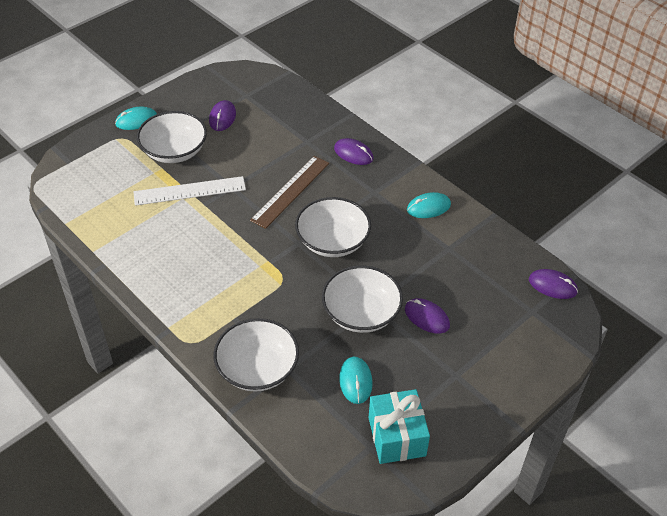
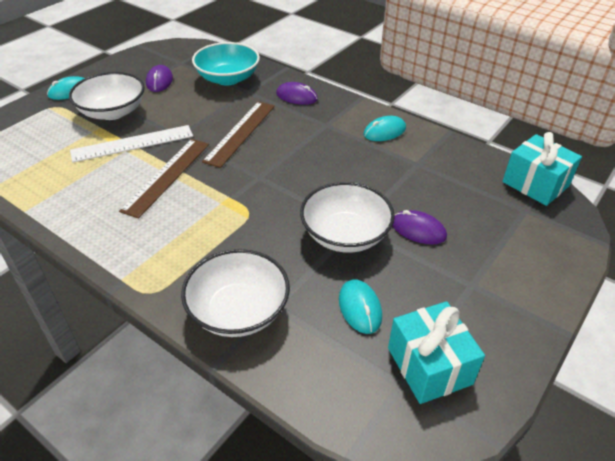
camera: 10 degrees left, 5 degrees down
white bowl [295,197,371,257] -> none
purple mouse [529,269,578,299] -> turquoise gift [502,132,582,206]
none -> brown ruler [119,139,209,219]
none -> turquoise bowl [192,42,260,85]

